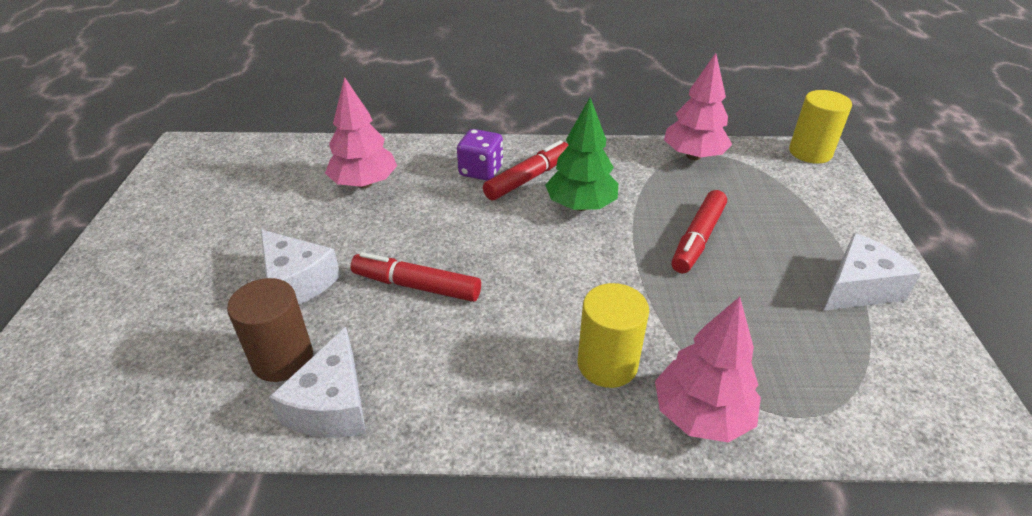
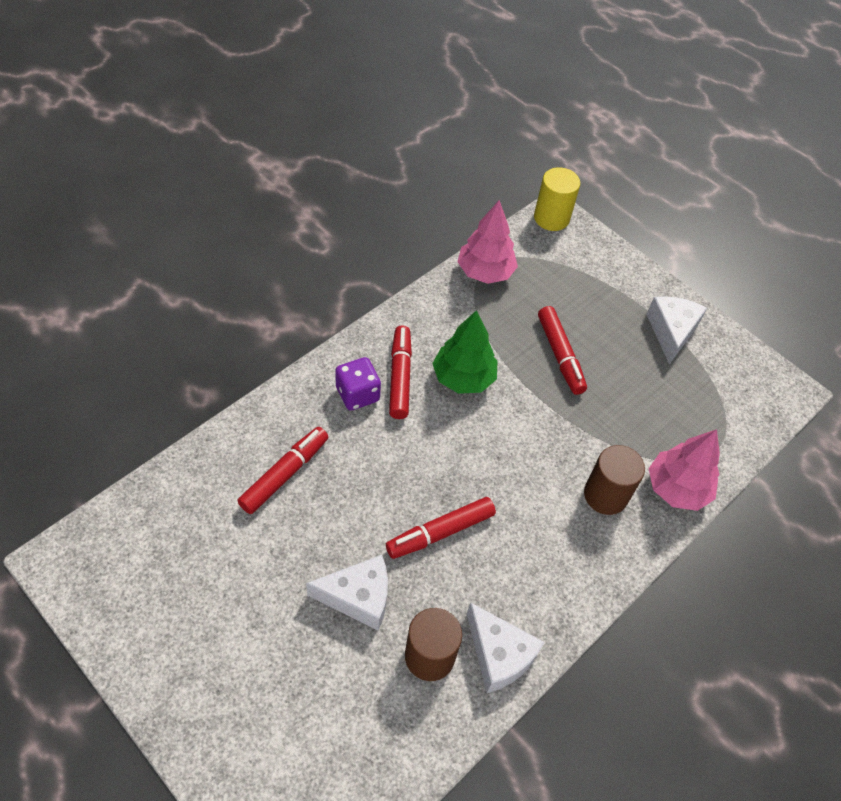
camera: 50 degrees left, 15 degrees up
pink tree [325,77,397,188] -> red marker [238,427,328,514]
yellow cylinder [578,283,649,388] -> brown cylinder [584,445,645,515]

